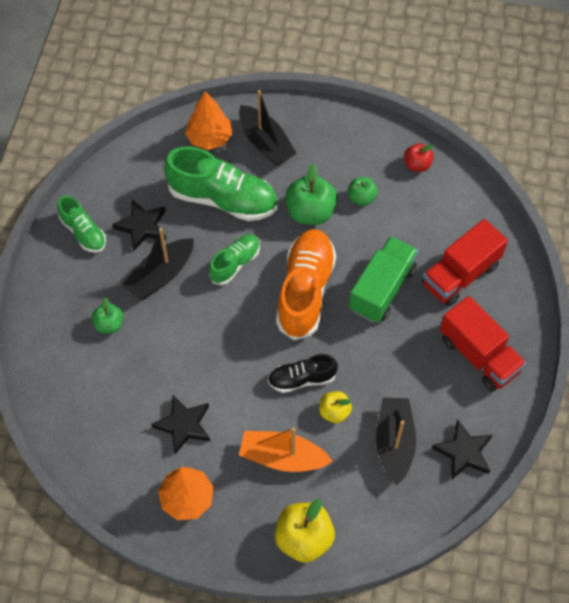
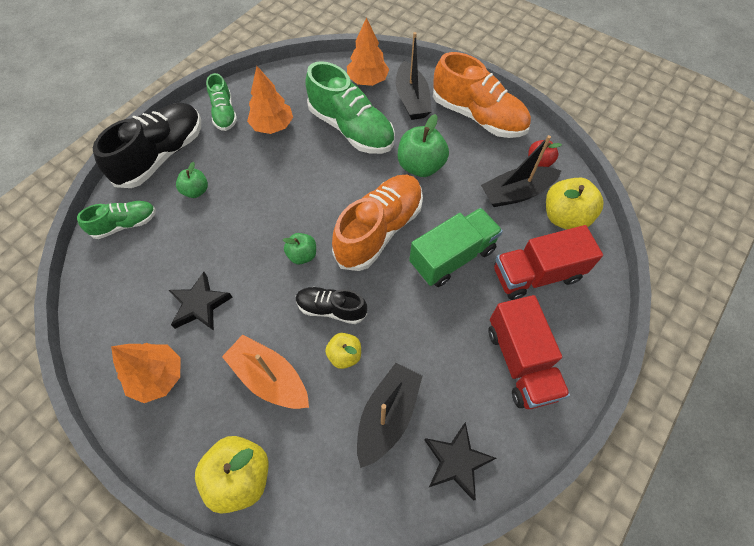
camera: 25 degrees right, 0 degrees up
black star [112,199,166,251] -> orange tree [247,66,293,134]
black boat [122,228,194,300] -> black boat moved to [481,135,561,207]
green shoe [209,234,260,285] -> green shoe moved to [77,201,156,239]
green apple [348,177,378,206] -> green apple moved to [283,233,316,264]
none -> black shoe [93,103,201,188]
none -> orange shoe [433,52,531,138]
none -> yellow apple [546,178,604,230]

